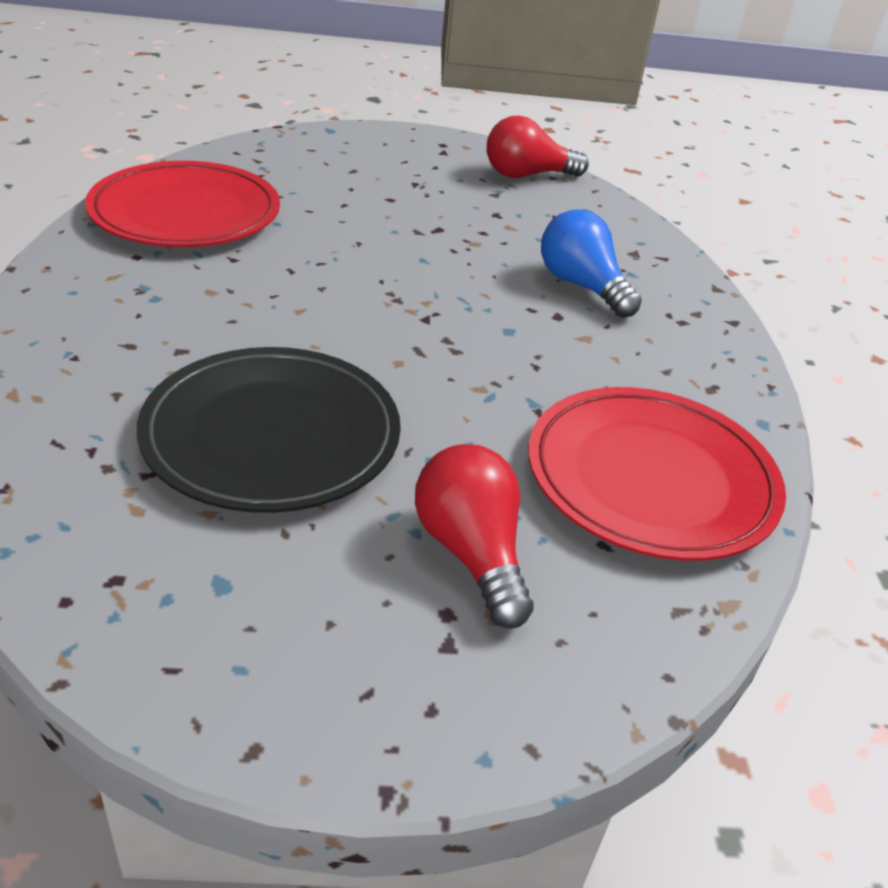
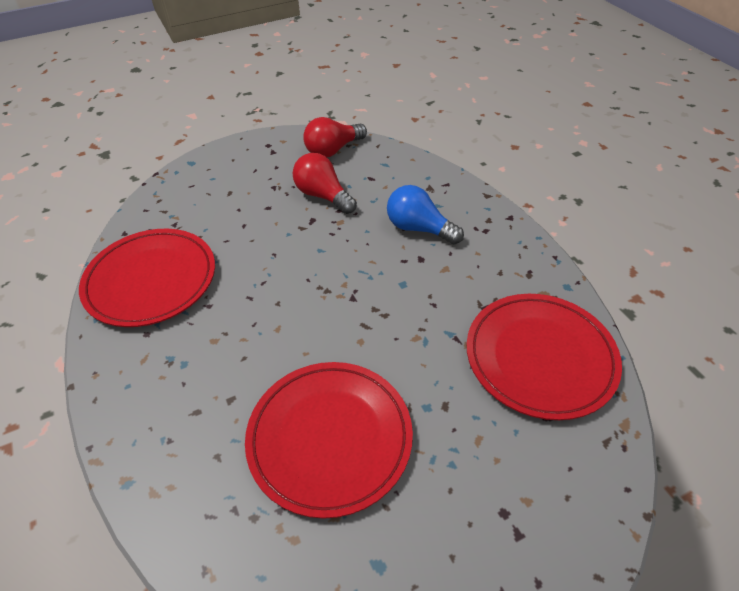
camera: 20 degrees left, 10 degrees up
black plate [137,347,401,513] -> red plate [245,362,413,519]
red light bulb [415,444,534,629] -> red light bulb moved to [293,153,357,214]

